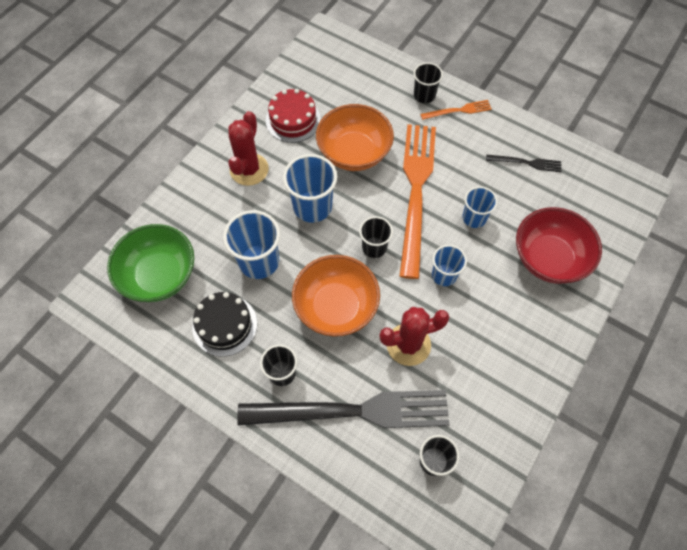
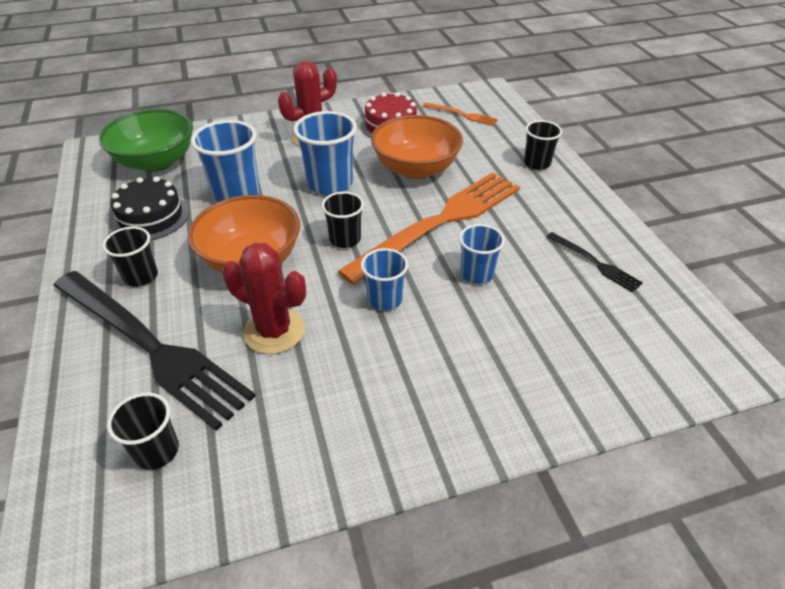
camera: 40 degrees right, 20 degrees down
orange fork [420,100,492,120] -> orange fork moved to [423,102,498,126]
red bowl [516,207,602,284] -> none

